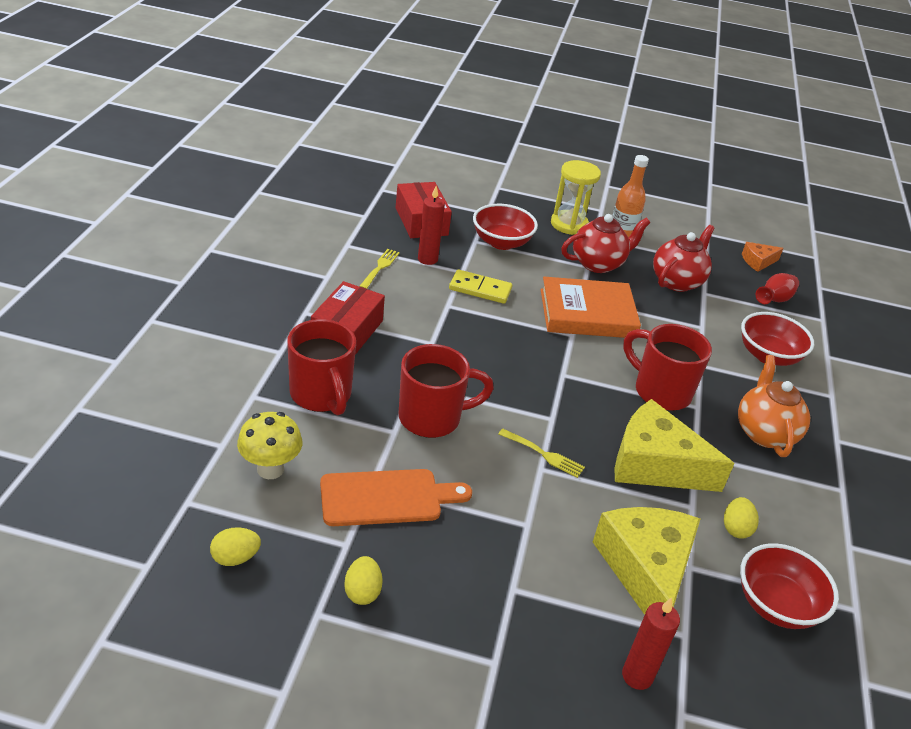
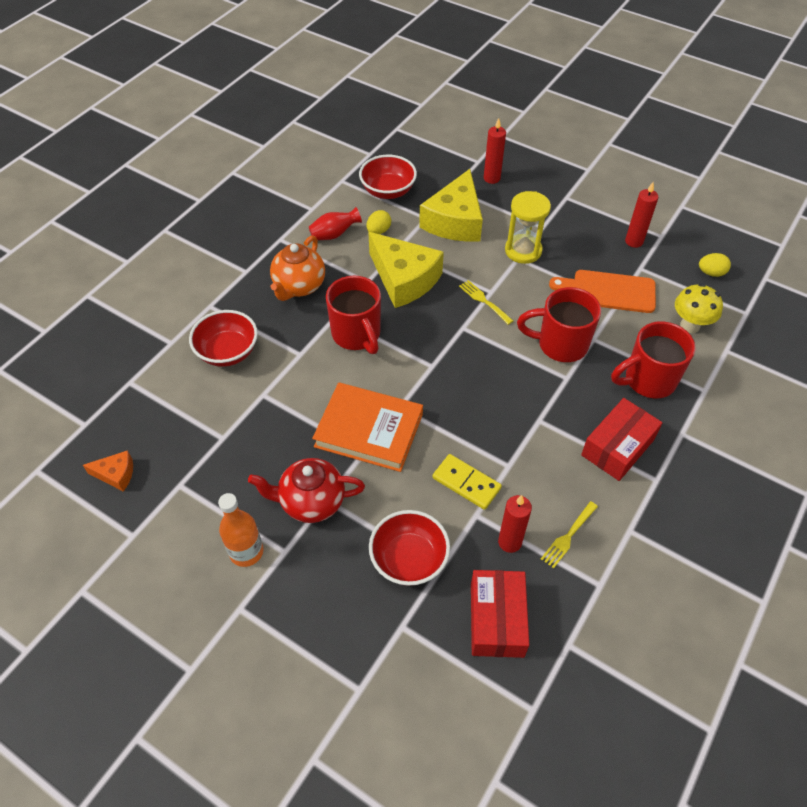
camera: 155 degrees left, 15 degrees up
red mug [287,319,356,415] -> red mug turned 105 degrees counterclockwise [611,321,695,398]
yellow egg [344,556,383,605] -> red candle [625,182,658,248]
yellow hourglass [551,160,601,235] -> yellow hourglass moved to [505,191,551,264]
red teapot [653,225,715,292] -> none
red vase [756,273,799,304] -> red vase moved to [309,207,362,240]

